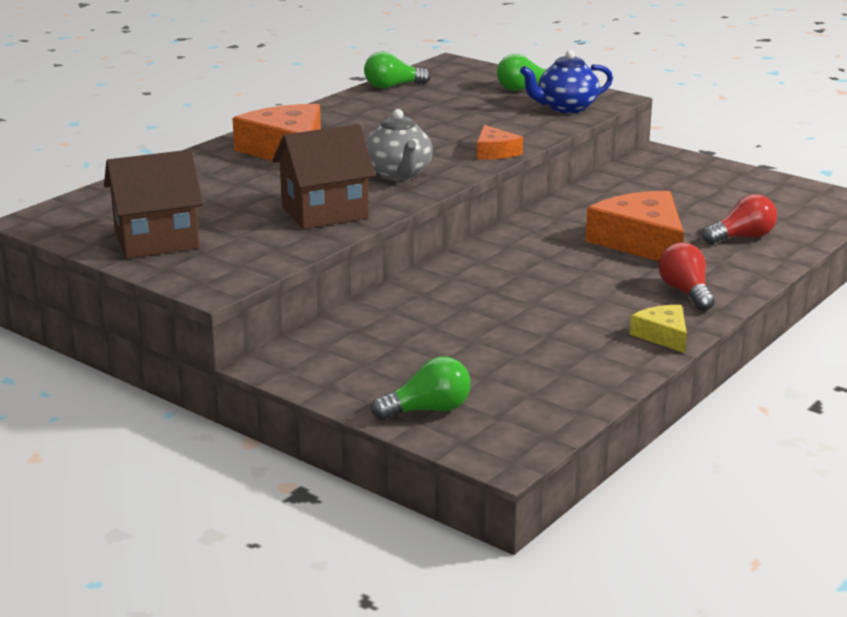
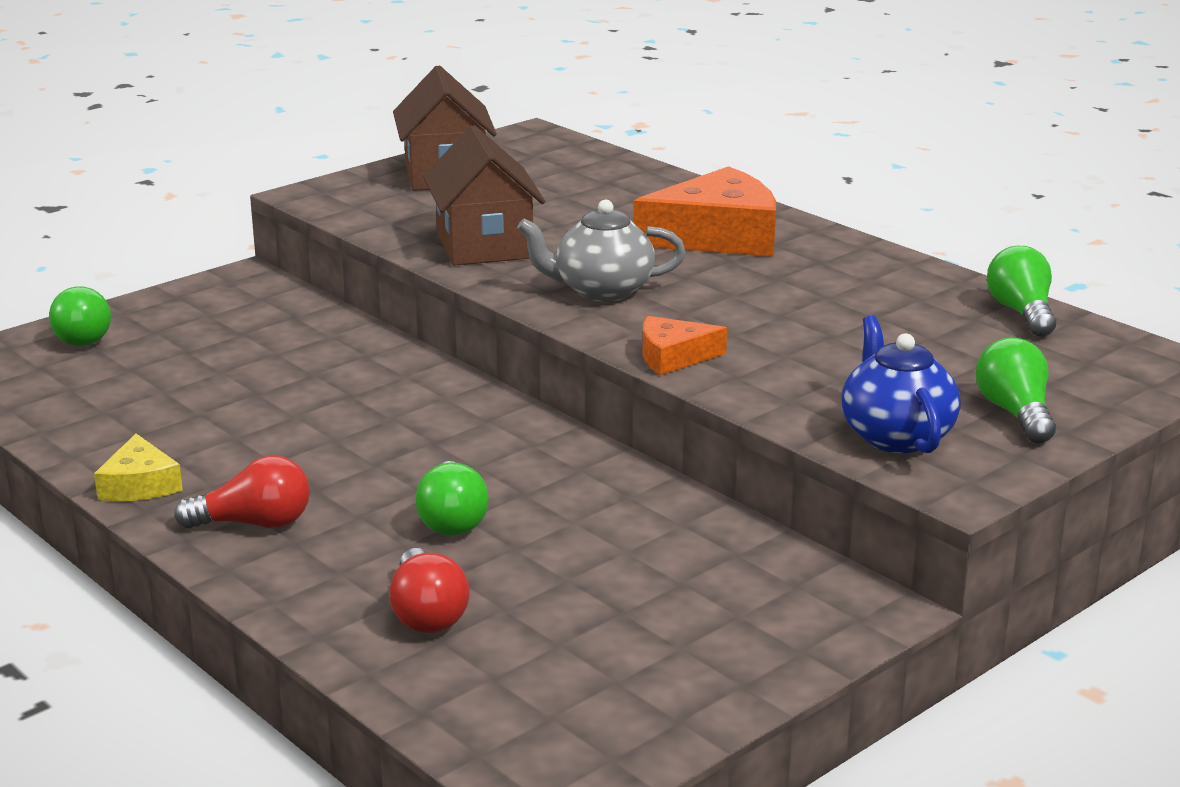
camera: 100 degrees right, 0 degrees up
orange cheese [585,191,684,261] -> green light bulb [415,461,489,536]
yellow cheese [630,305,687,353] -> yellow cheese turned 90 degrees clockwise [94,434,183,501]

